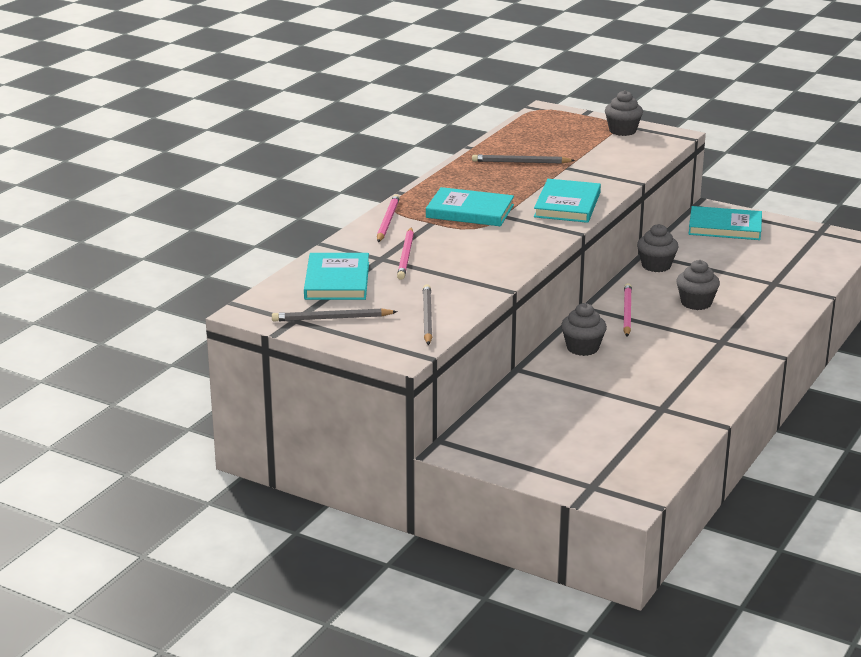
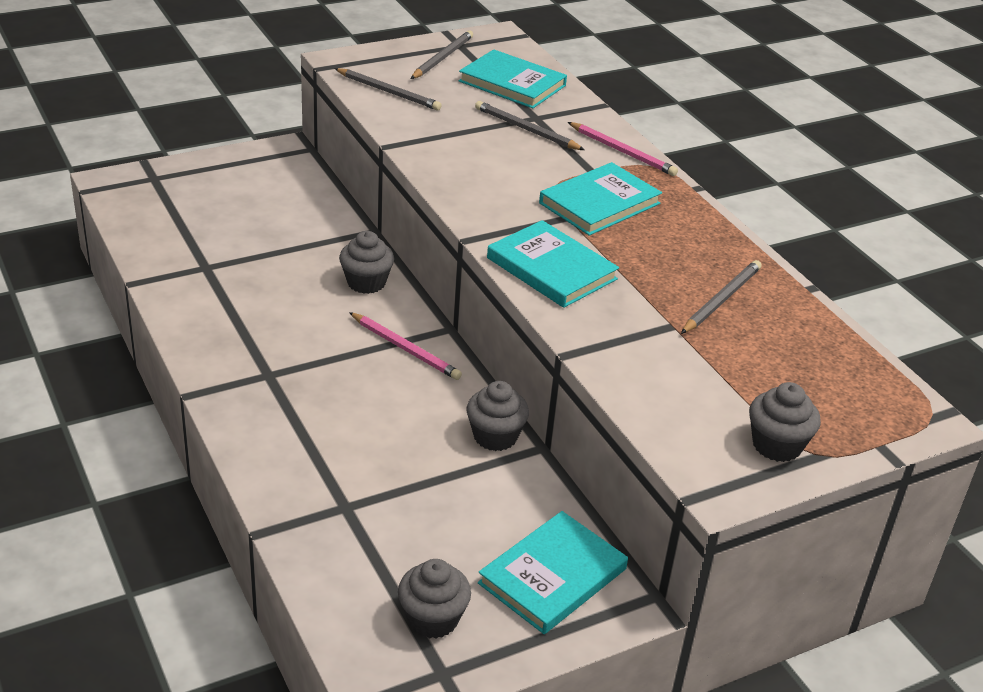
camera: 120 degrees right, 10 degrees up
pink pencil [397,227,414,280] -> grey pencil [475,101,584,150]
grey cupcake [676,260,720,310] -> grey cupcake moved to [398,559,471,639]

